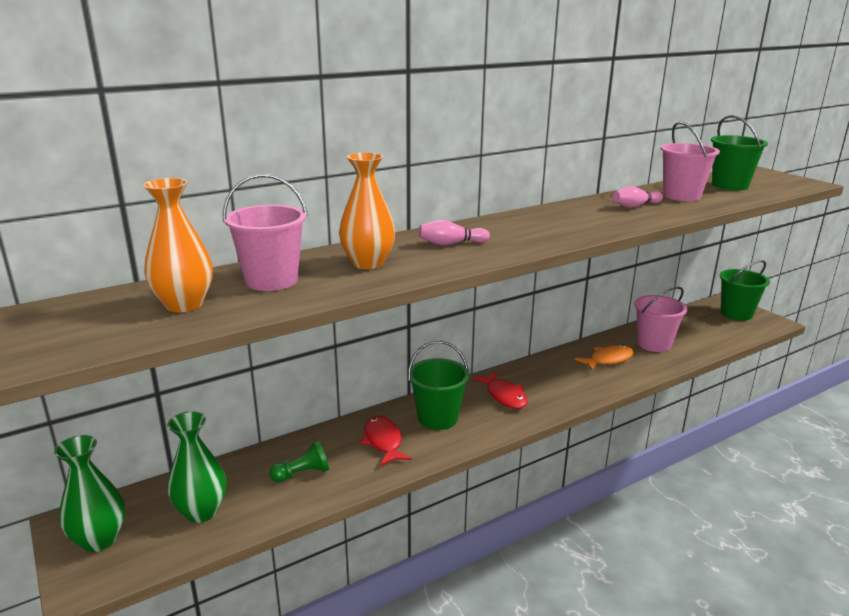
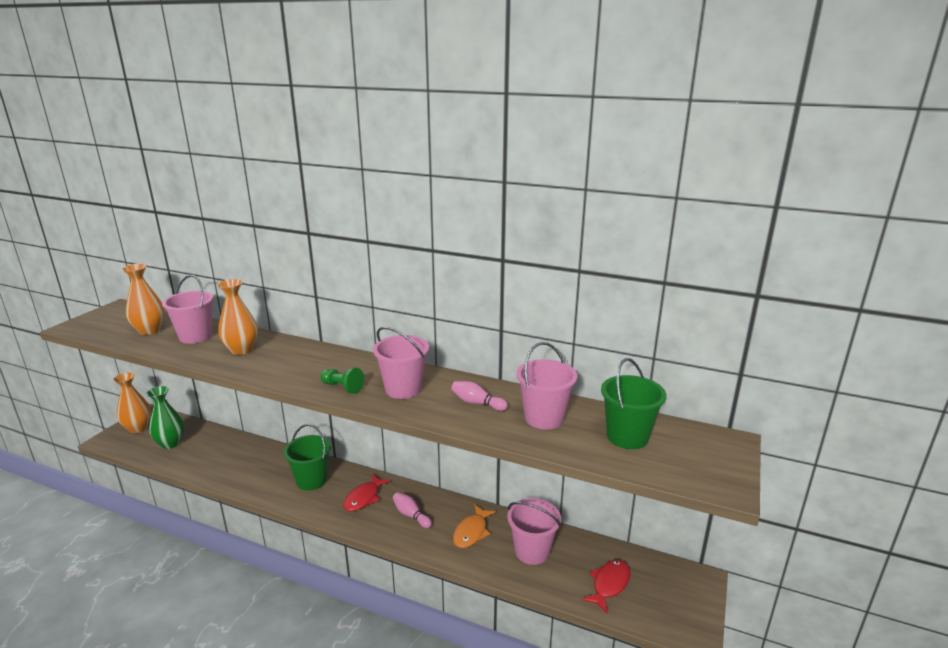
camera: 55 degrees right, 0 degrees up
green vase [54,435,125,552] -> orange vase [113,372,151,433]
green pawn [269,440,329,483] -> green pawn moved to [320,368,364,394]
red fish [360,416,412,466] -> red fish moved to [582,559,631,614]
pink bowling pin [419,220,490,245] -> pink bowling pin moved to [393,492,432,528]
orange fish [575,345,634,371] -> orange fish turned 90 degrees clockwise [453,505,496,548]
green bucket [720,260,770,321] -> none
none -> pink bucket [373,327,429,399]

